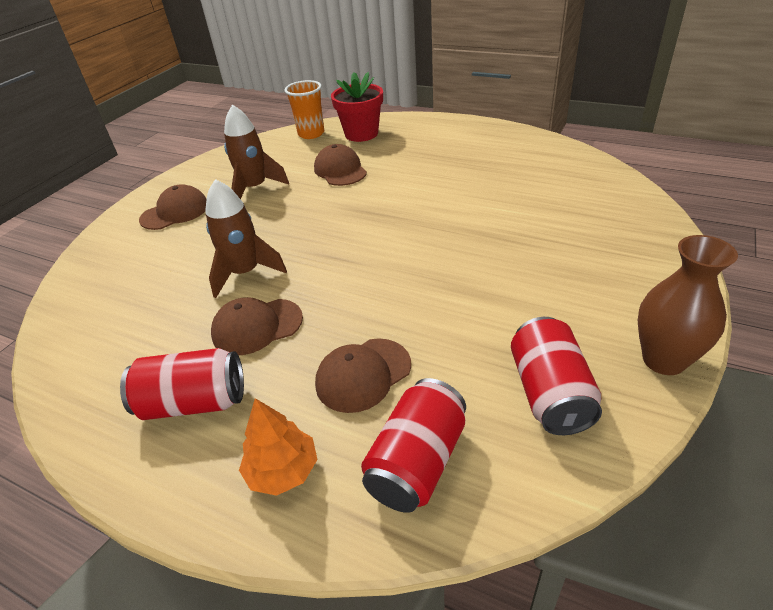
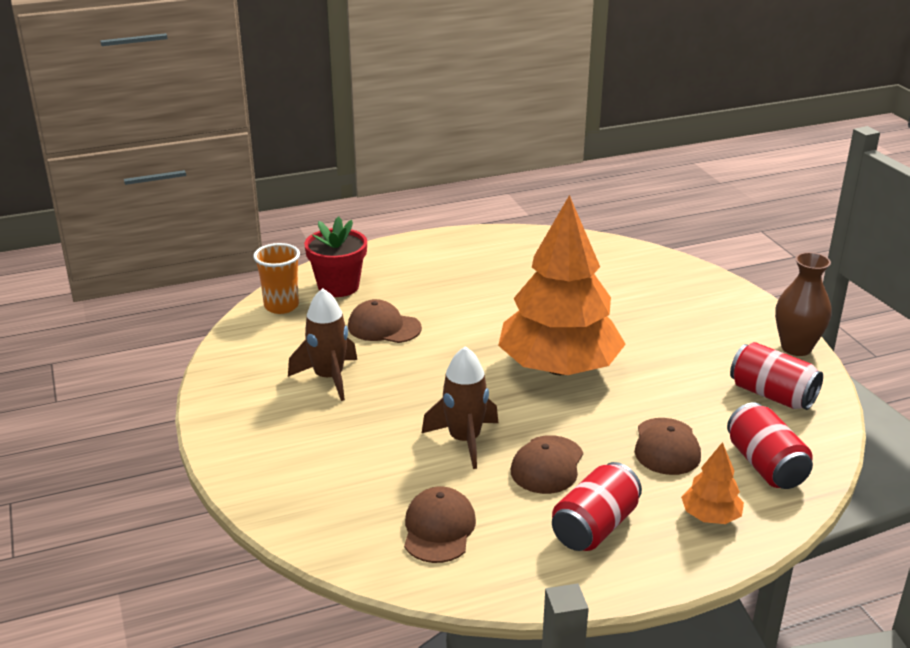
camera: 50 degrees left, 10 degrees down
brown cap [139,184,206,230] -> brown cap moved to [404,487,476,563]
none -> orange tree [498,195,626,375]

